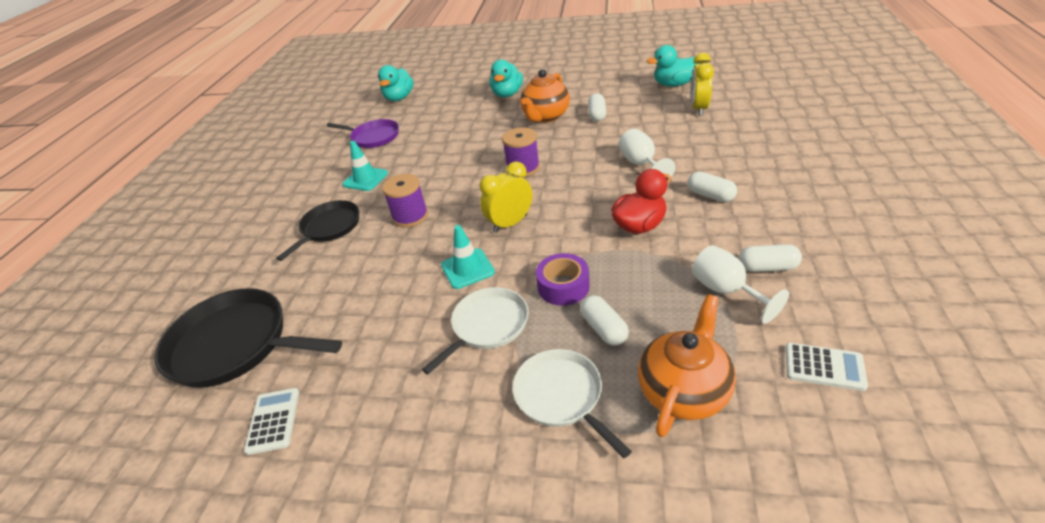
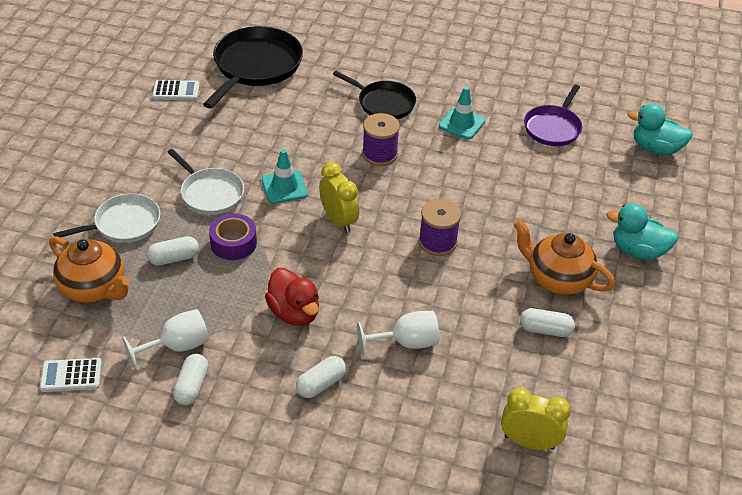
camera: 90 degrees right, 5 degrees up
turquoise duck [647,45,698,87] -> none
white calculator [785,343,868,391] -> white calculator turned 60 degrees clockwise [40,358,102,392]

